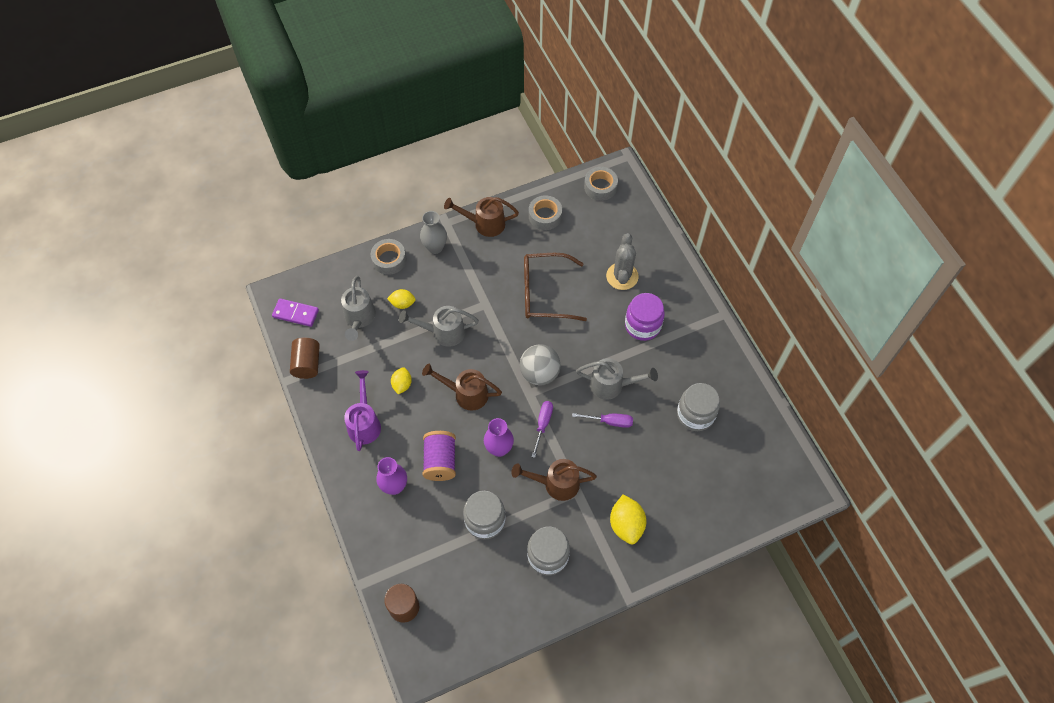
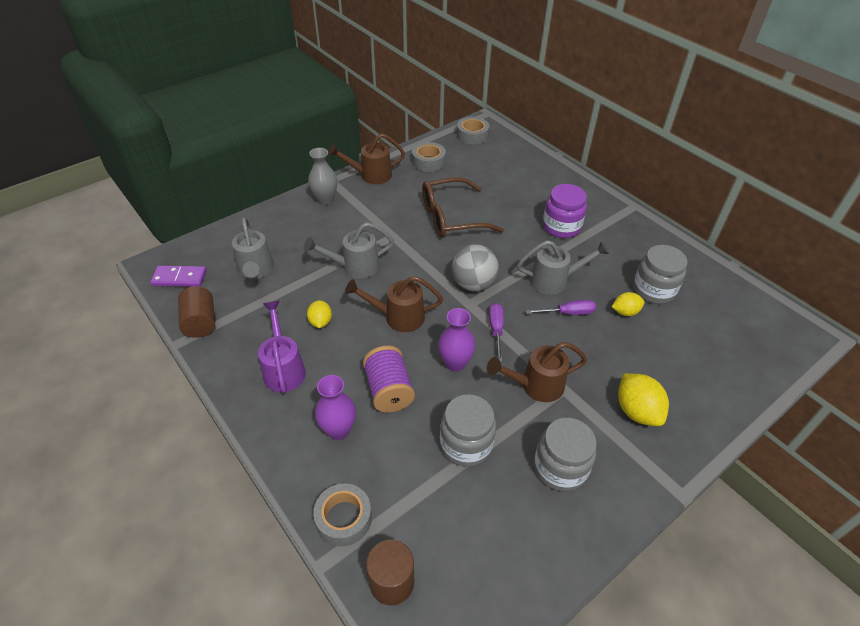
camera: 15 degrees left, 15 degrees down
grey tape [371,239,406,275] -> grey tape moved to [313,483,372,547]
yellow lemon [387,289,416,309] -> yellow lemon moved to [612,292,645,316]
grey cactus [606,233,639,290] -> none

